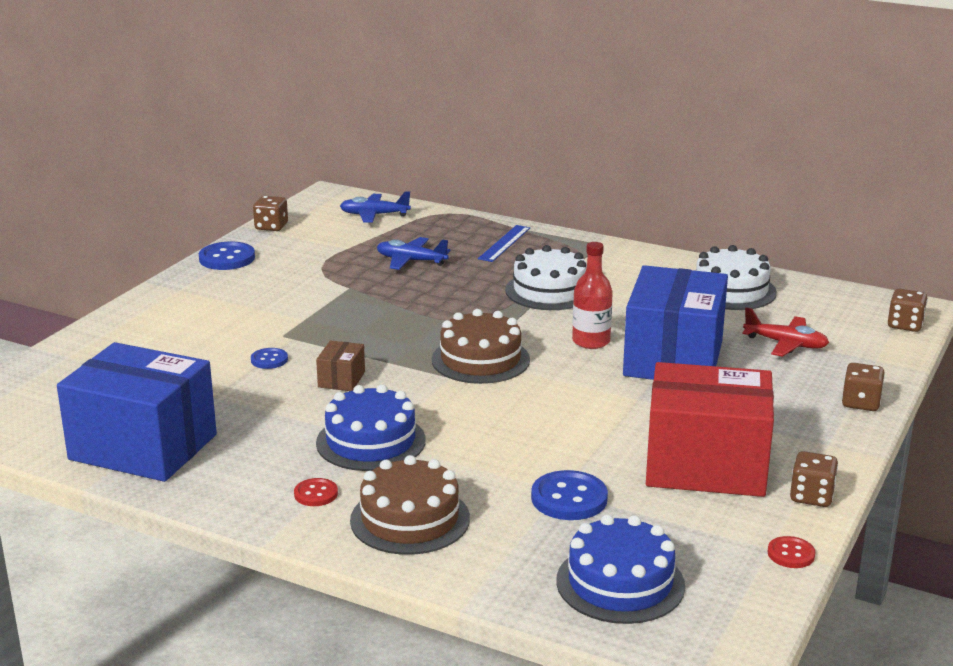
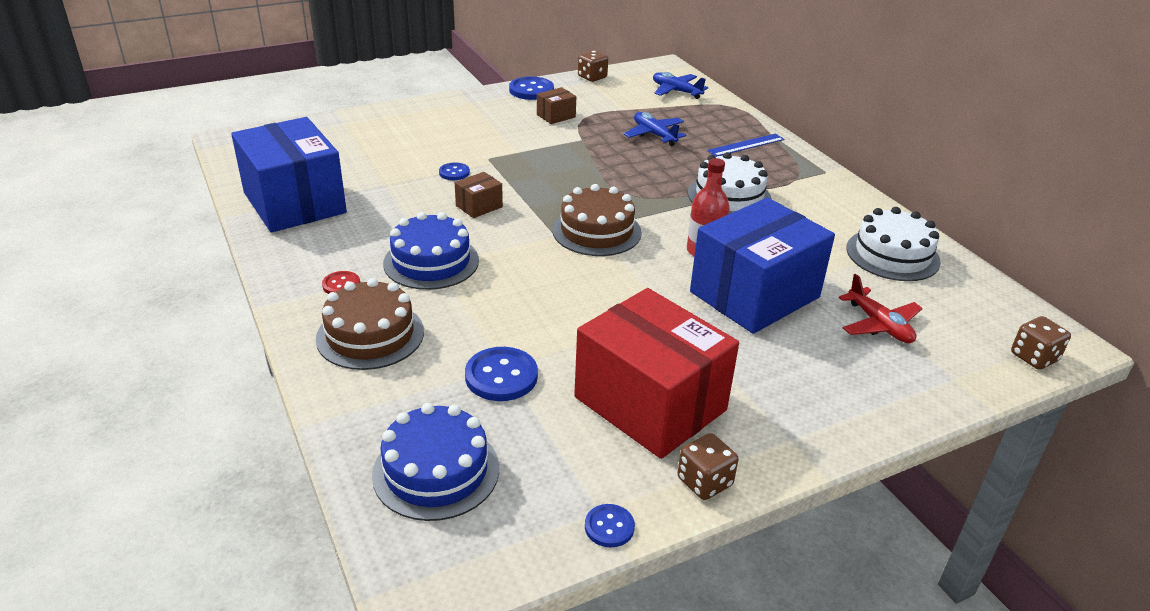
camera: 35 degrees right, 10 degrees up
red button [767,536,815,568] -> blue button [585,504,635,548]
brown dice [842,363,885,411] -> none
none -> brown box [537,87,576,124]

